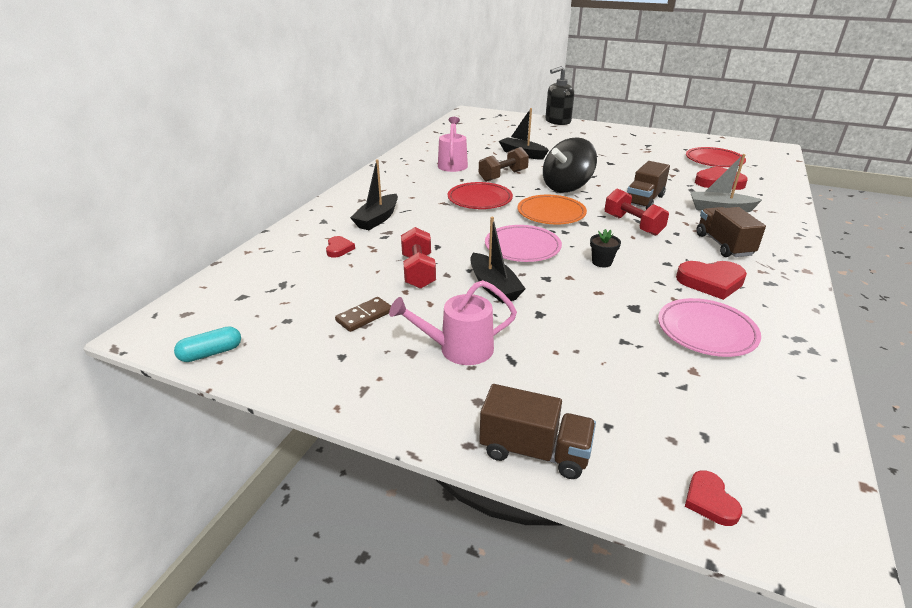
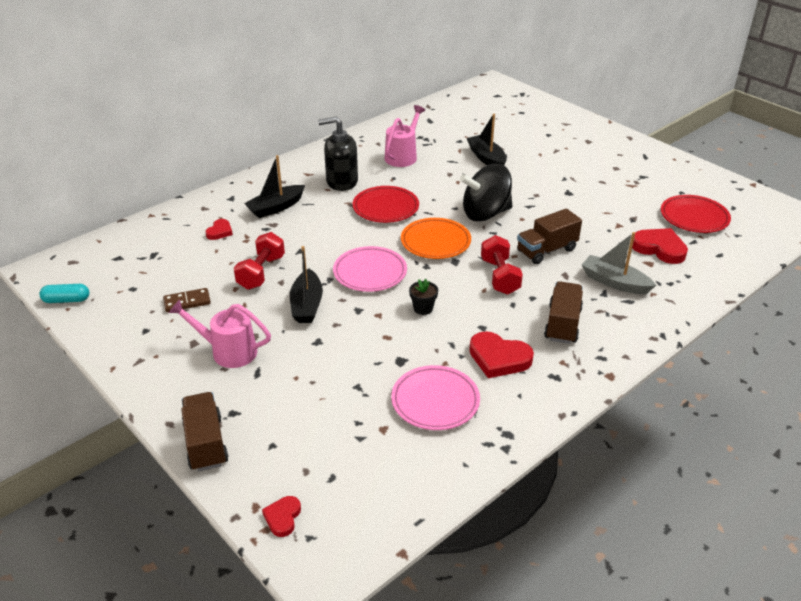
camera: 25 degrees right, 5 degrees up
brown dumbbell [479,147,529,182] -> none
brown truck [479,384,596,479] -> brown truck turned 150 degrees counterclockwise [181,392,228,471]
black soap dispenser [545,66,574,125] -> black soap dispenser moved to [318,117,358,191]

